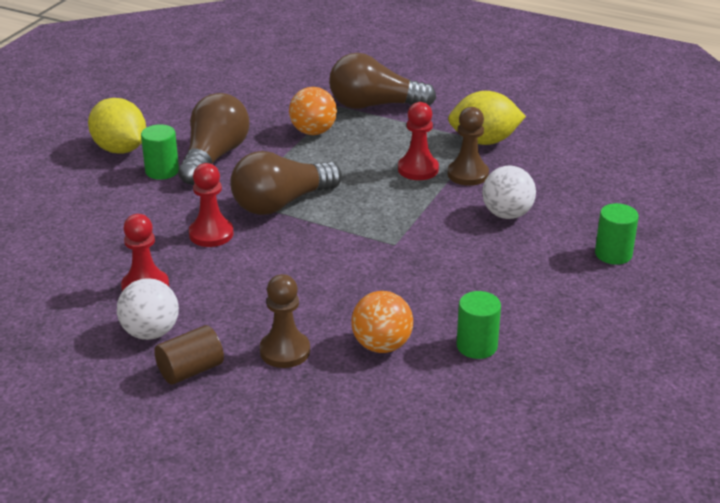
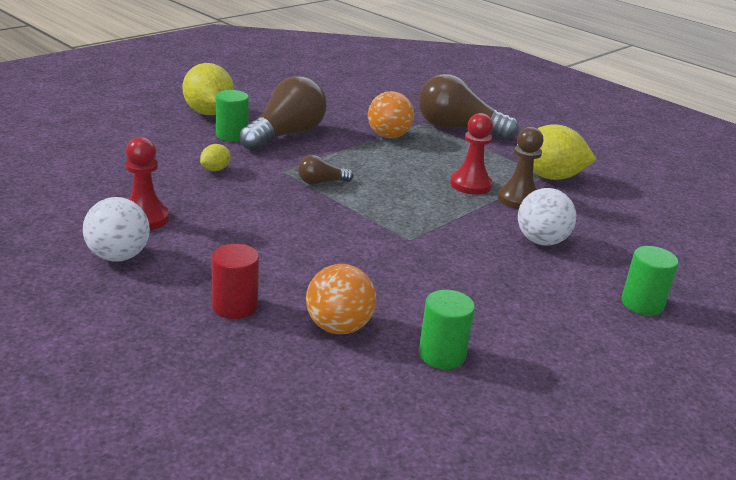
camera: 15 degrees right, 5 degrees down
brown cylinder [154,325,224,384] -> none
red pawn [189,163,234,247] -> none
brown light bulb [230,151,342,215] -> brown light bulb [298,155,353,185], size x0.47
brown pawn [260,274,310,368] -> red cylinder [212,244,259,319]
none -> yellow lemon [200,144,230,171]

